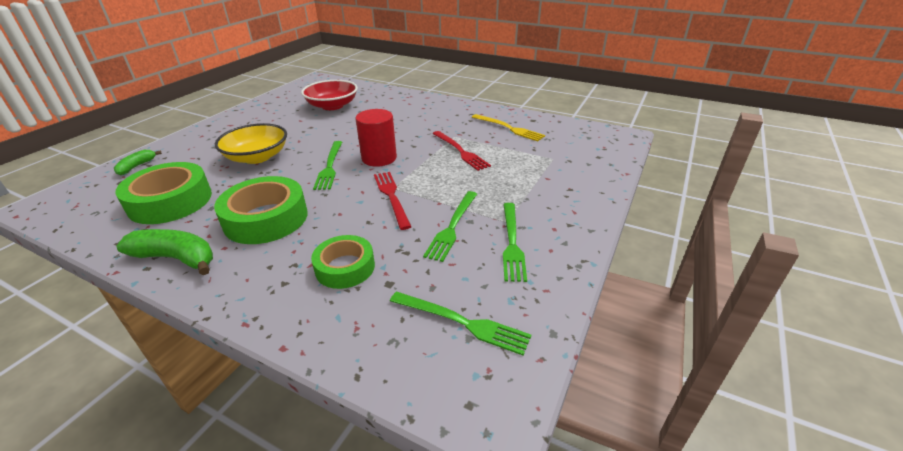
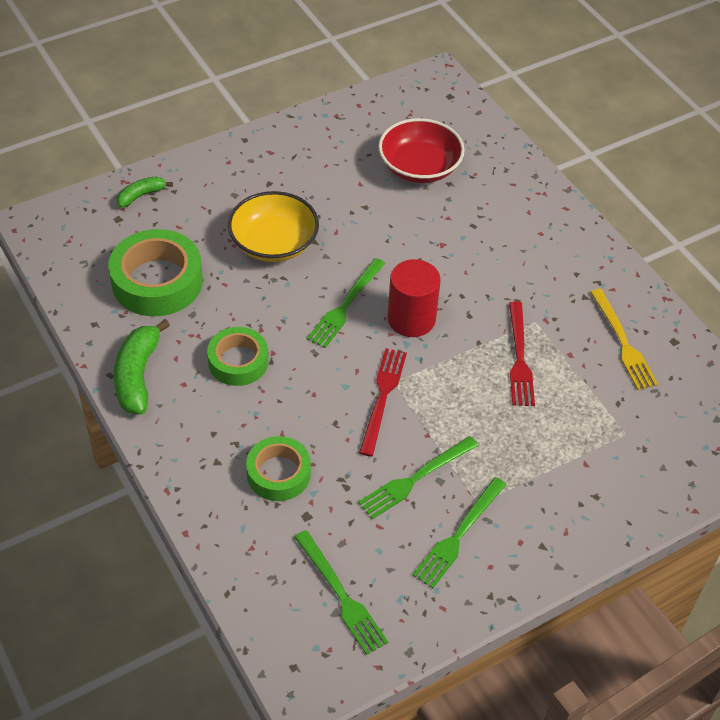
camera: 30 degrees right, 15 degrees up
green banana [117,229,213,275] -> green banana turned 135 degrees counterclockwise [114,319,170,414]
green tape [214,176,308,244] -> green tape [207,327,268,386], size x0.63

